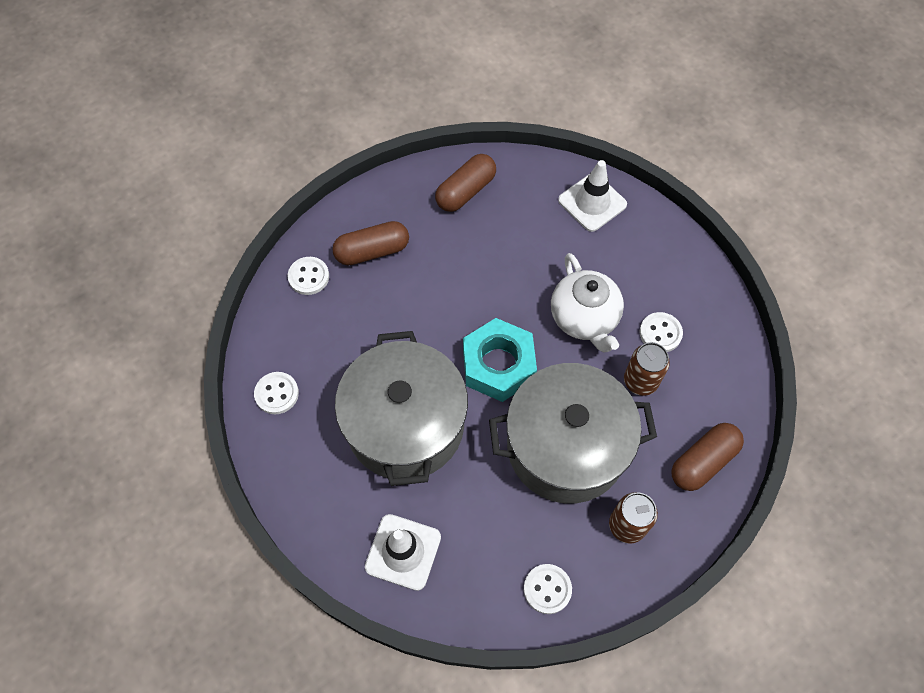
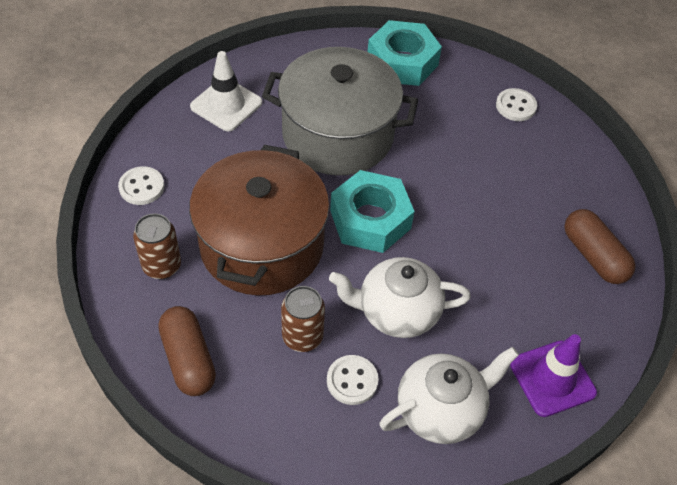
camera: 105 degrees right, 10 degrees down
white button [254,372,299,414] -> turquoise nut [368,20,442,86]
brown capsule [332,221,409,265] -> none
grey pot [489,363,657,504] -> brown pot [189,145,330,296]
white traffic cone [558,160,627,232] -> purple traffic cone [510,334,597,417]
none -> white teapot [379,347,519,444]

